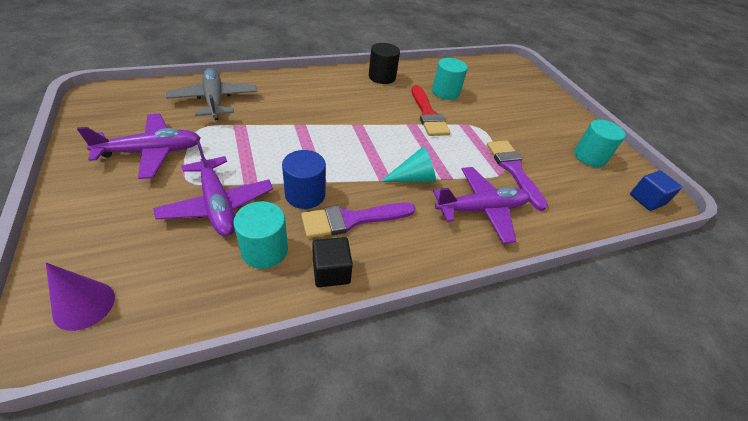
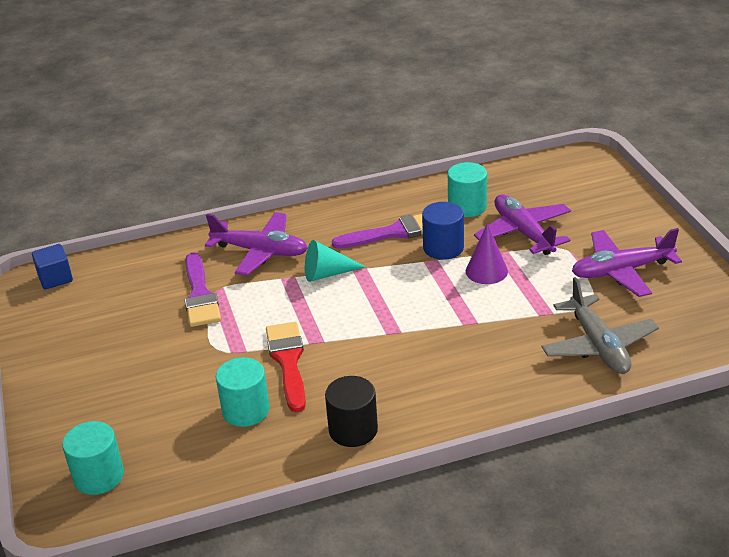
camera: 170 degrees left, 10 degrees down
purple cone [46,263,115,331] -> purple cone moved to [466,223,508,284]
black cube [312,237,353,287] -> none
purple plane [433,167,530,244] -> purple plane turned 150 degrees counterclockwise [205,212,308,276]
turquoise cylinder [574,119,626,167] -> turquoise cylinder moved to [62,421,124,495]

